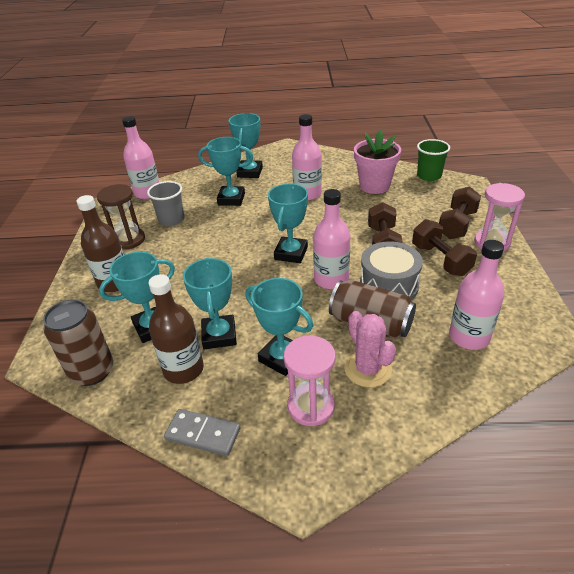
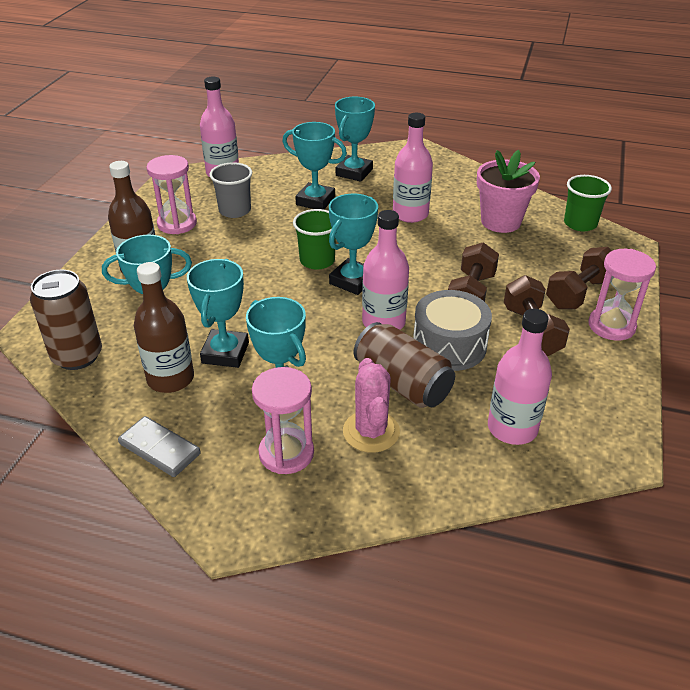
camera: 15 degrees right, 0 degrees up
brown hourglass [97,184,145,250] -> pink hourglass [146,155,197,234]
none -> green cup [293,209,336,270]

